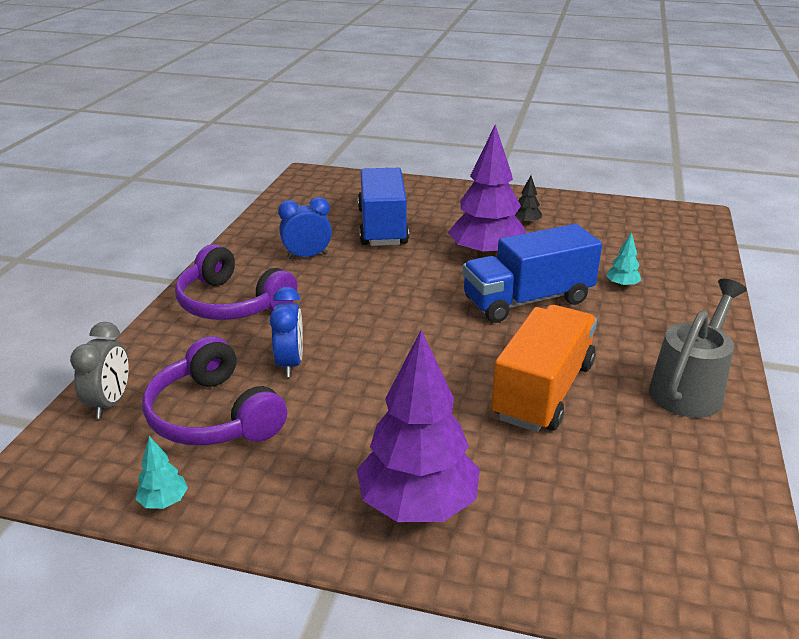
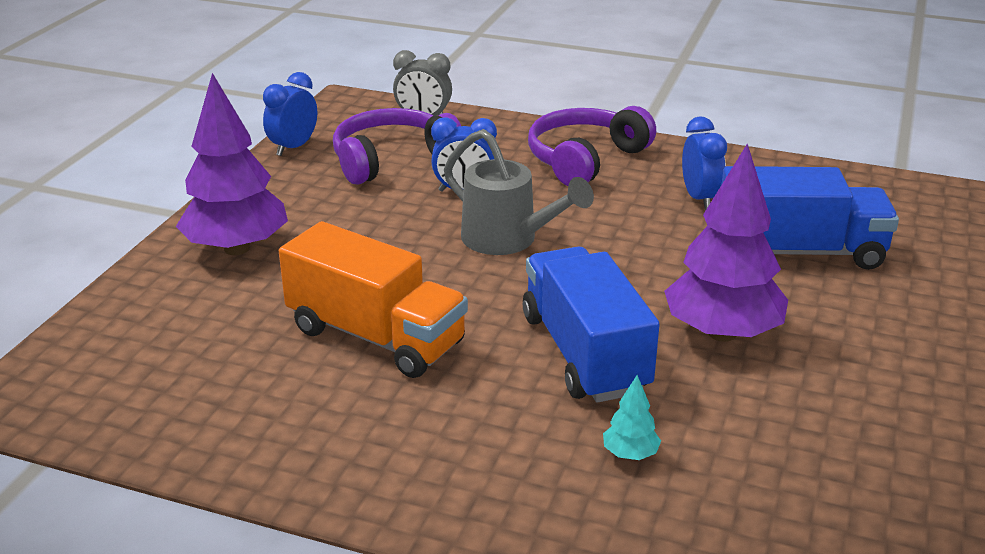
camera: 95 degrees right, 0 degrees up
turquoise tree [136,436,188,509] -> blue clock [263,72,317,156]
black tree [515,175,542,225] -> none
grey watering can [649,279,747,418] -> grey watering can moved to [444,129,594,255]

